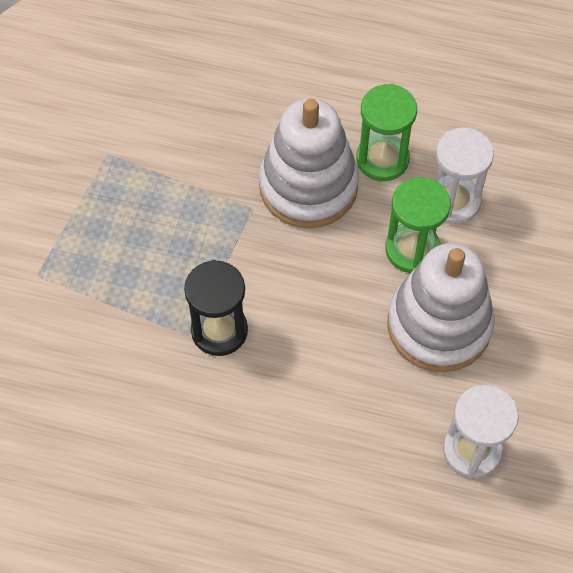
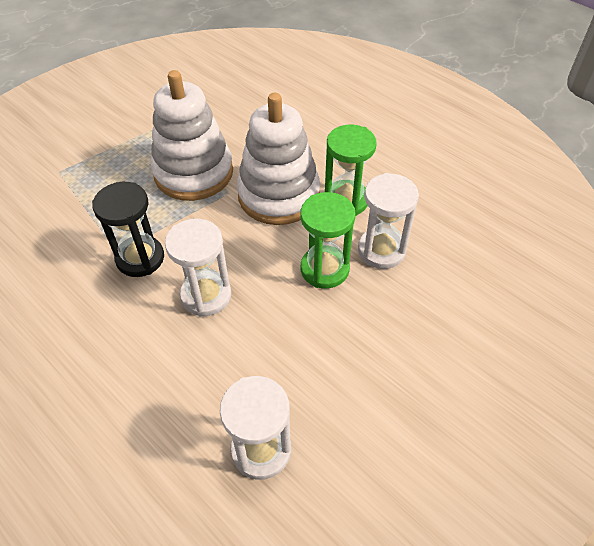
camera: 30 degrees right, 10 degrees down
white stacking toy [387,243,495,372] -> white stacking toy moved to [151,70,233,201]
none -> white hourglass [165,219,231,317]

